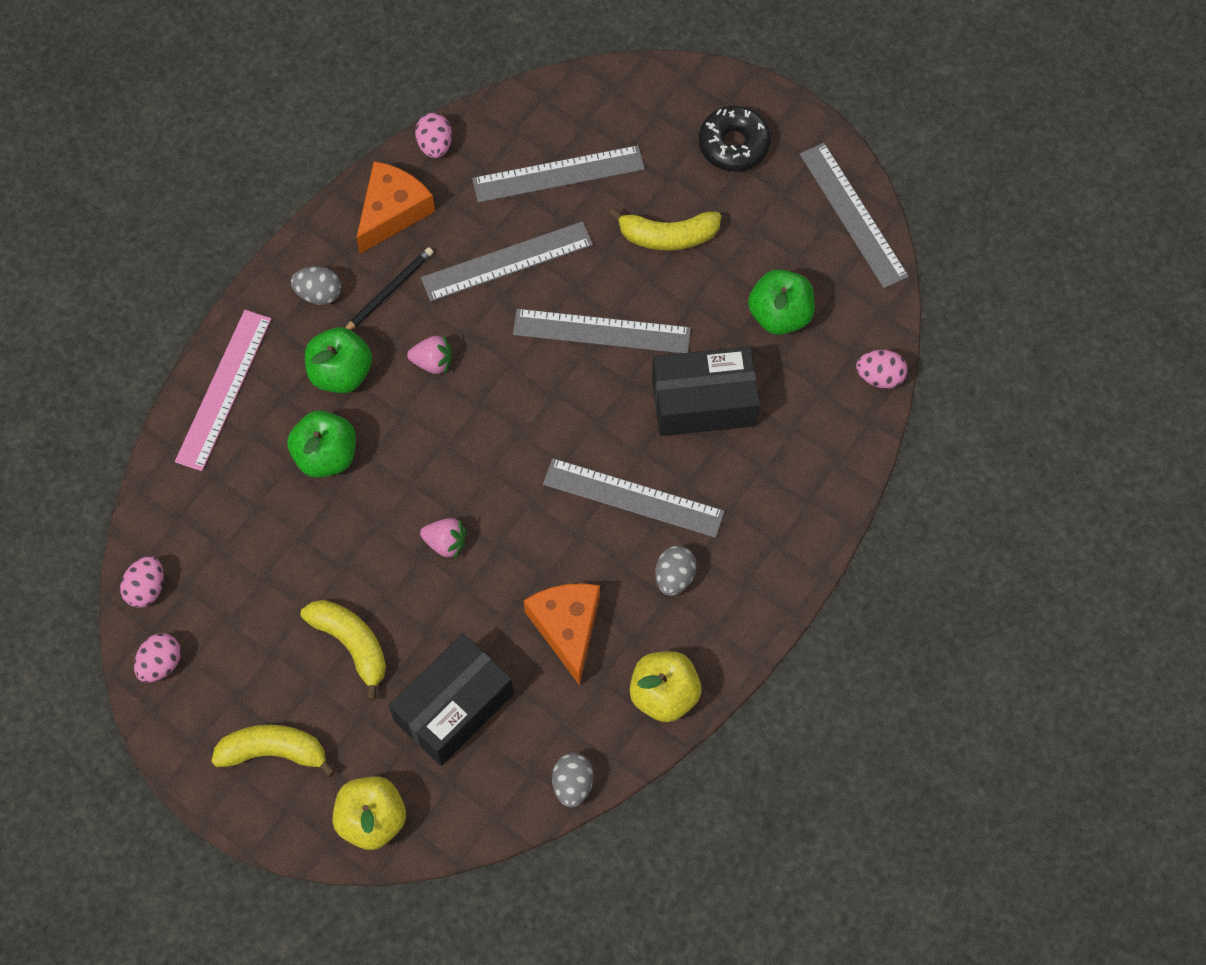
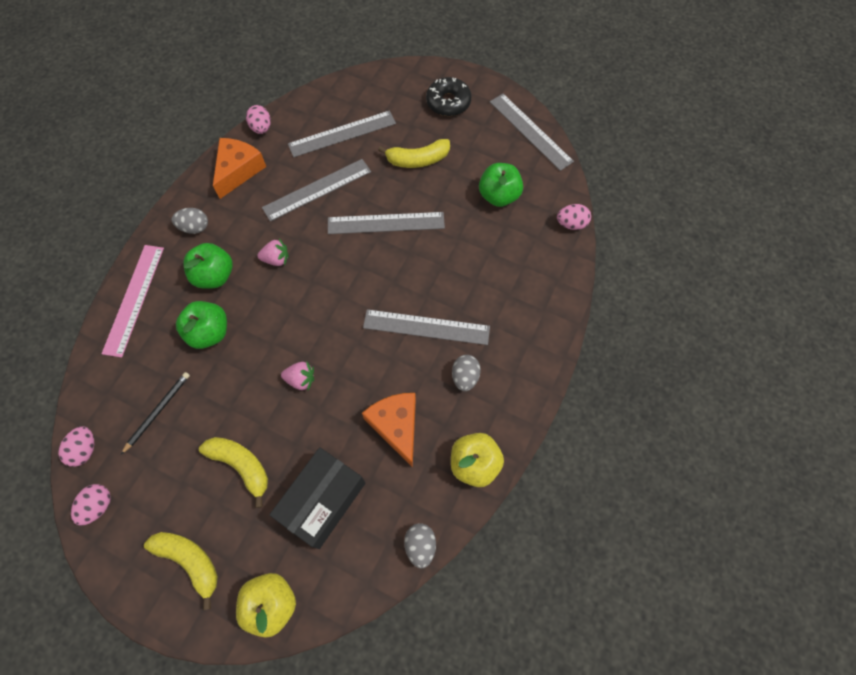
camera: 10 degrees left, 0 degrees up
yellow banana [211,725,336,777] -> yellow banana turned 45 degrees clockwise [144,532,218,610]
black pencil [345,247,433,330] -> black pencil moved to [121,372,190,455]
black box [652,347,760,436] -> none

